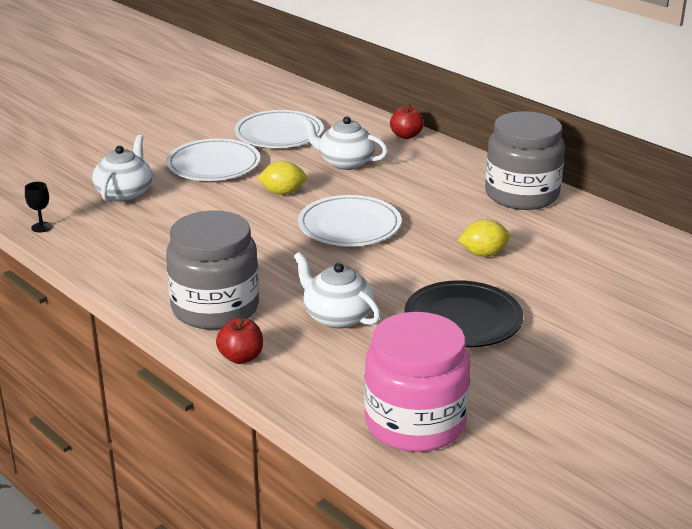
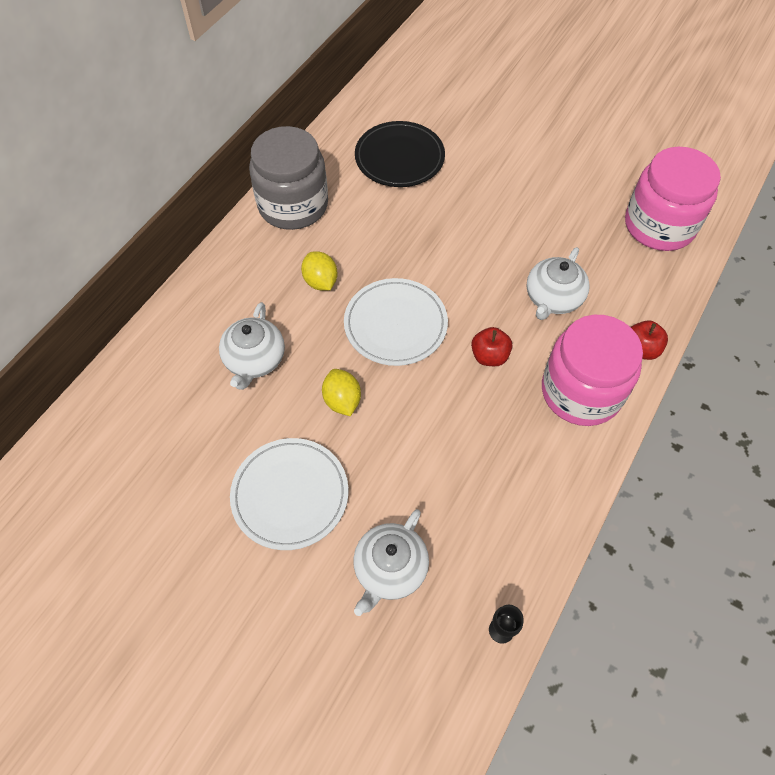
camera: 105 degrees left, 30 degrees up
white teapot [92,135,152,202] -> white teapot turned 60 degrees counterclockwise [353,509,429,616]
grey jar [166,211,259,330] -> pink jar [542,315,643,426]
white plate [235,110,324,148] -> none
red apple [390,104,424,139] -> red apple moved to [471,327,512,366]
black plate [405,280,523,347] -> black plate moved to [355,121,445,187]
yellow lemon [458,219,510,257] -> yellow lemon moved to [301,251,338,291]

